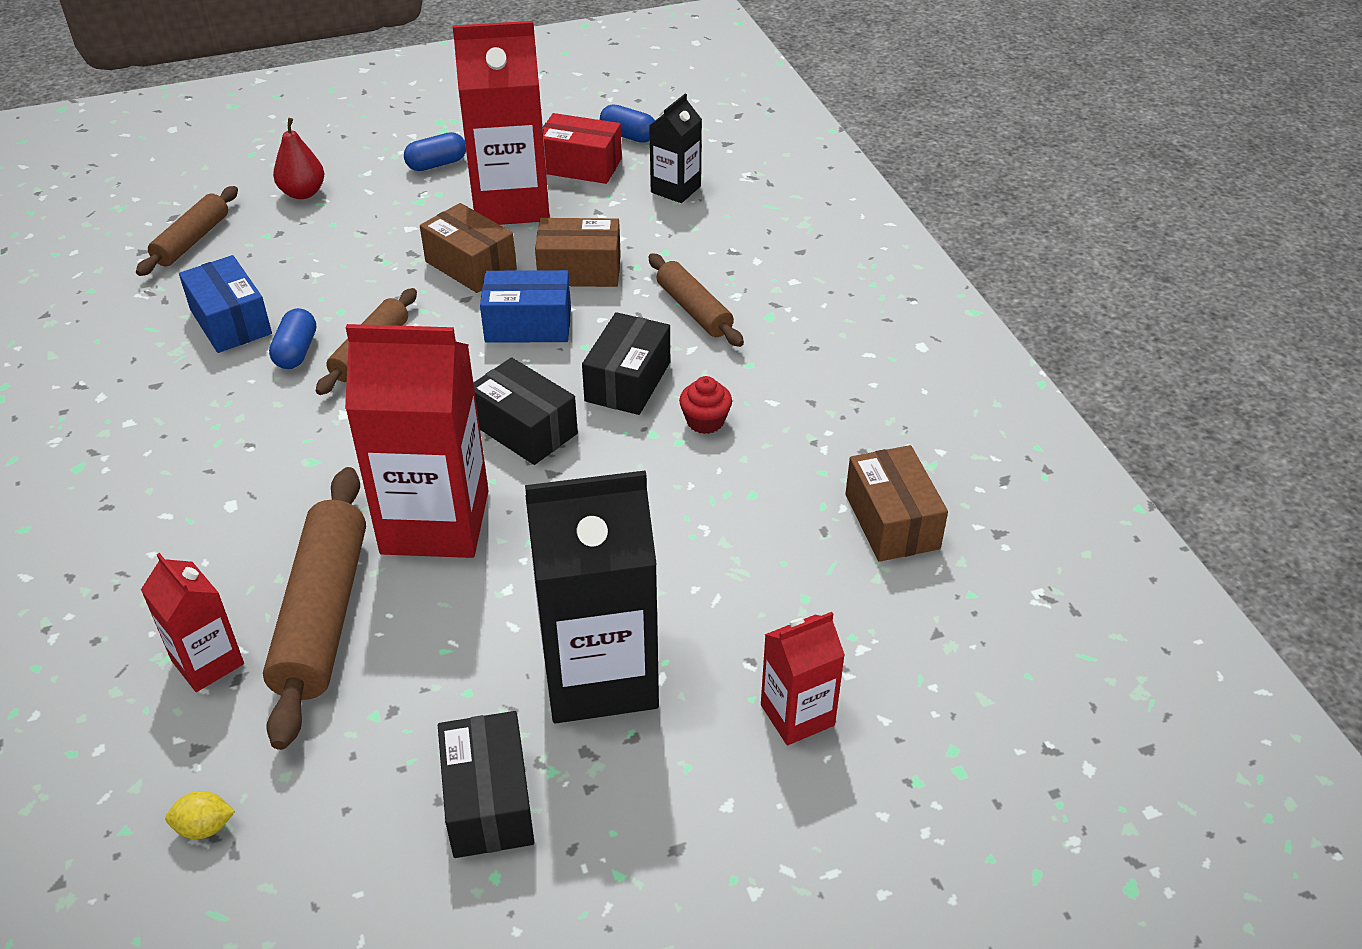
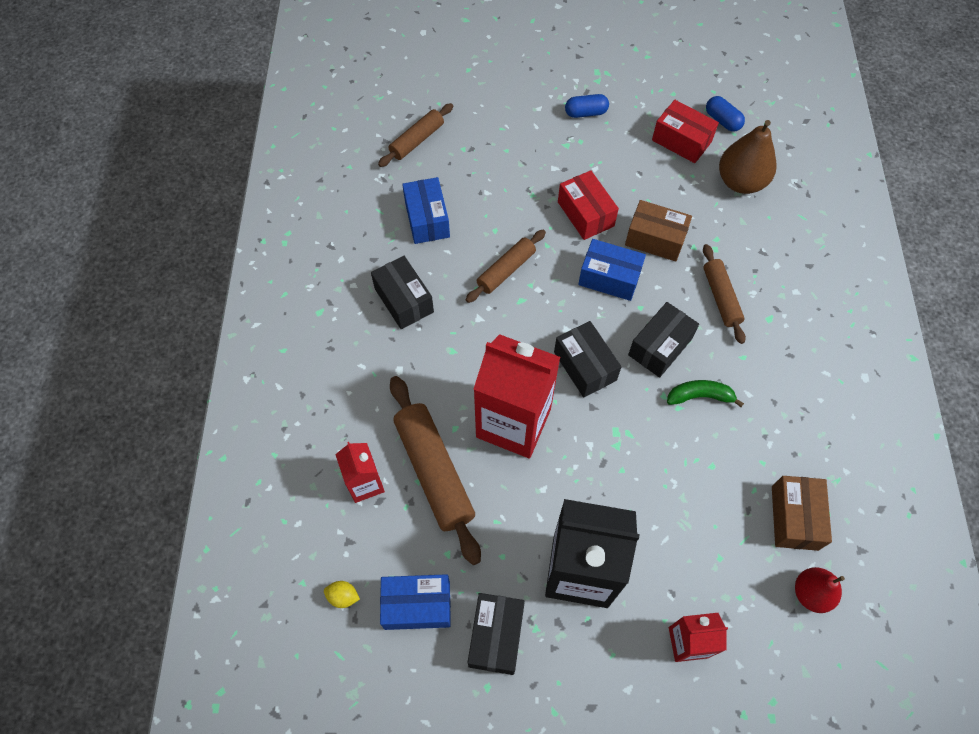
camera: 20 degrees right, 20 degrees up
brown rolling pin [263,467,366,750] -> brown rolling pin turned 45 degrees counterclockwise [390,376,481,565]
blue capsule [269,308,316,369] -> none
red pear [273,118,324,199] -> red pear moved to [795,567,845,613]
brown box [420,203,517,293] -> red box [558,170,619,240]
red carton [453,21,550,225] -> none
black carton [649,94,702,203] -> brown pear [719,120,777,194]
red cupcake [679,376,732,434] -> green banana [667,380,744,407]
none -> black box [371,256,434,329]
none -> blue box [380,574,451,630]

